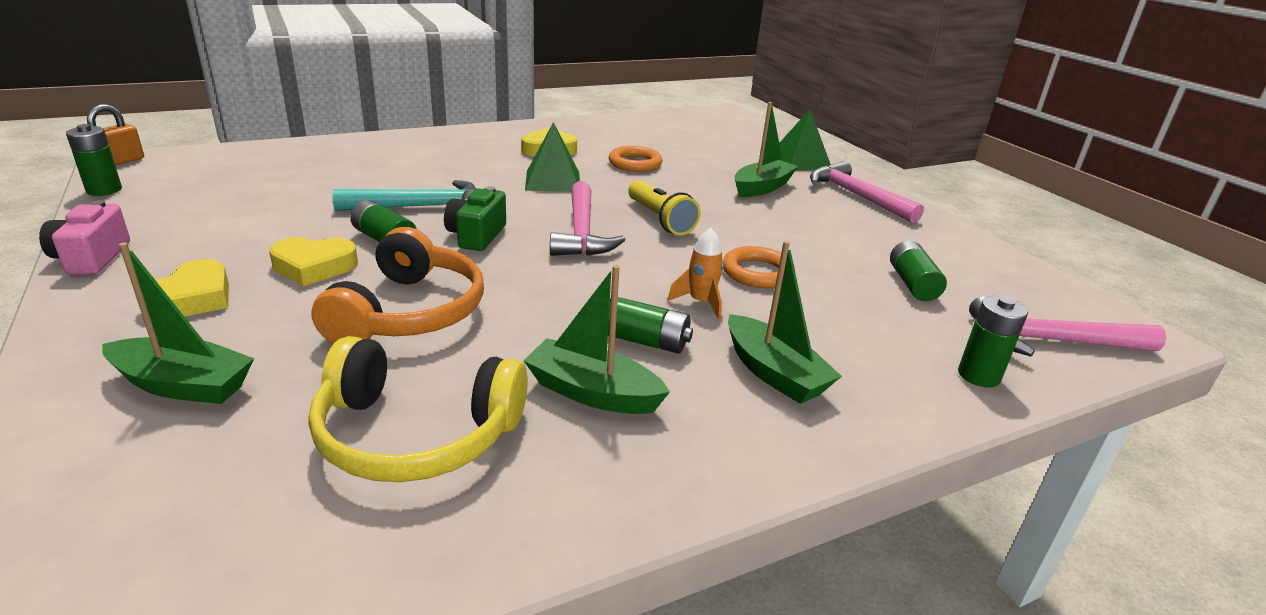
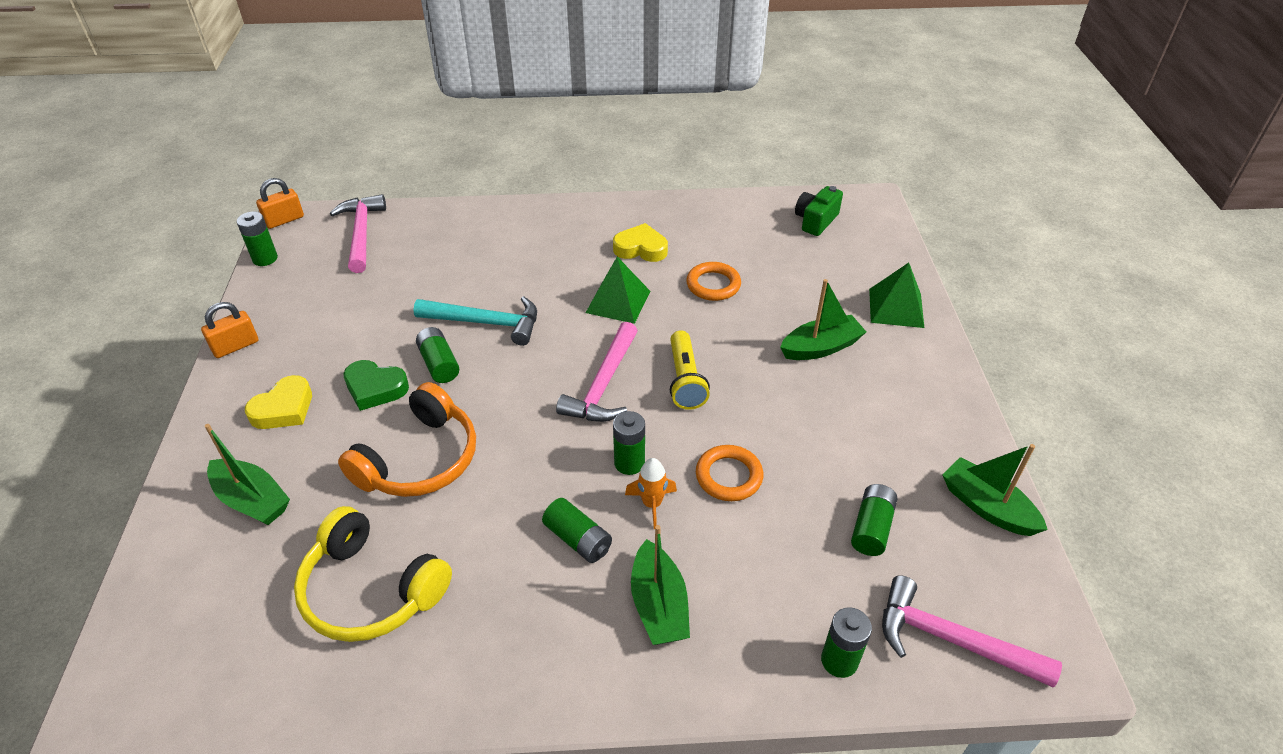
camera: 25 degrees right, 15 degrees up
pink camera [39,200,130,275] -> orange padlock [201,302,258,358]
yellow heart [269,237,358,286] -> green heart [343,360,409,411]
green camera [444,186,506,251] -> green camera moved to [795,186,843,236]
green boat [524,265,670,414] -> green boat moved to [942,444,1048,536]
pink hammer [810,161,924,223] -> pink hammer moved to [330,194,386,273]
none -> green battery [613,411,645,475]

